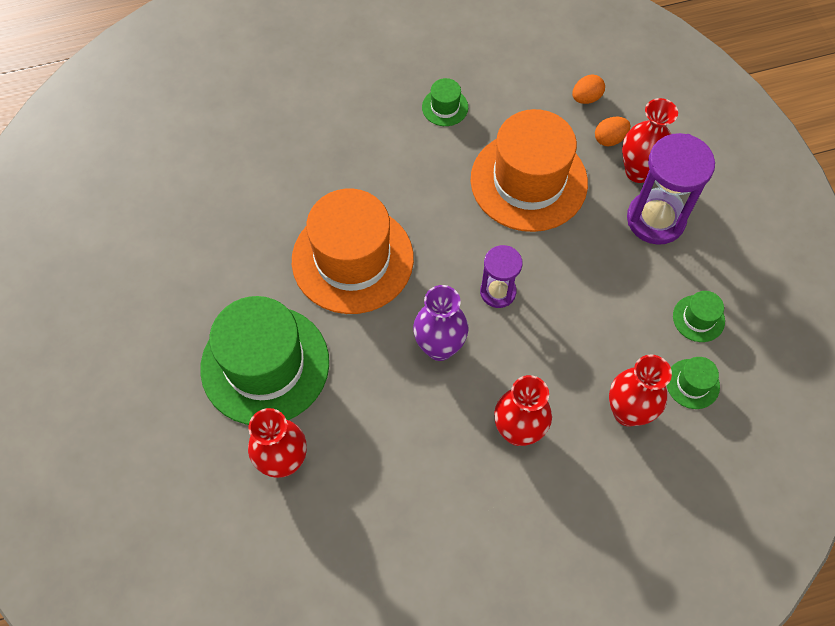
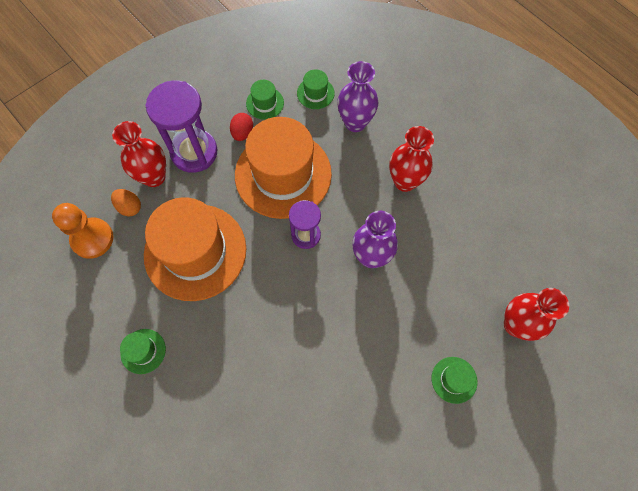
camera: 115 degrees left, 5 degrees up
green hat [200,296,329,425] -> green hat [432,357,477,404], size x0.41
orange hat [292,188,414,314] -> orange hat moved to [235,117,332,219]
orange egg [572,75,605,104] -> orange pawn [52,203,114,259]
red vase [609,355,672,427] -> purple vase [337,61,378,132]
none -> red egg [230,113,253,141]

